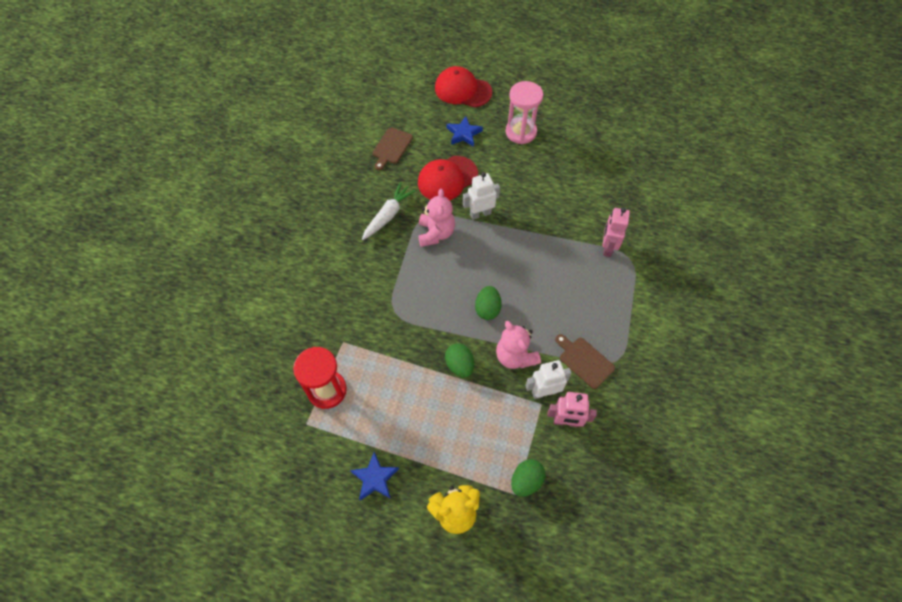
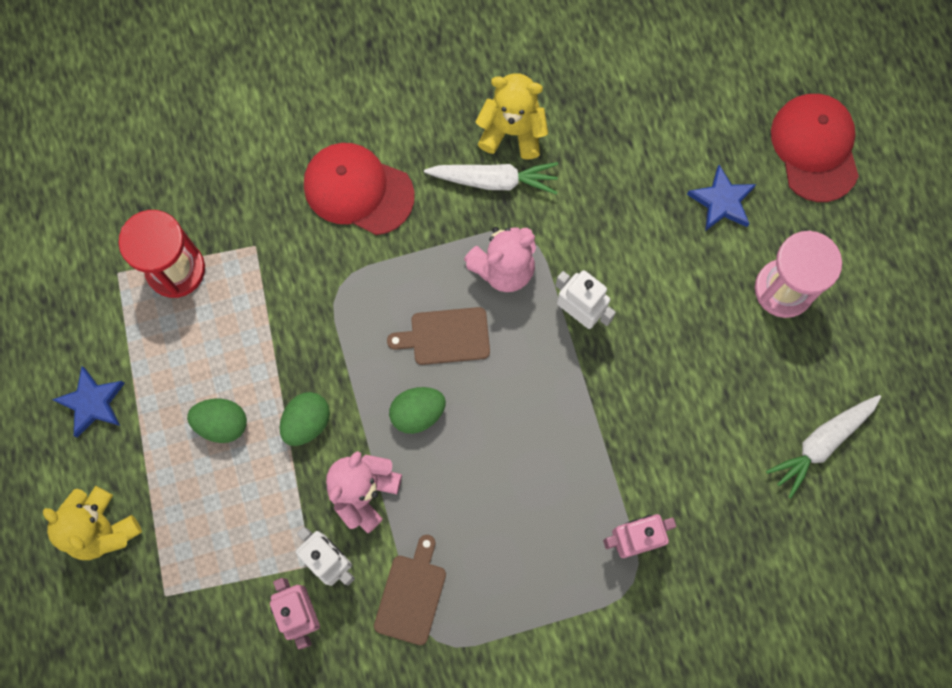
camera: 60 degrees right, 15 degrees up
brown cutting board [372,127,413,170] -> brown cutting board moved to [387,307,490,365]
red cap [418,156,478,200] -> red cap moved to [304,143,415,235]
green egg [511,459,546,497] -> green egg moved to [187,399,247,443]
none -> yellow teddy bear [476,73,548,160]
none -> white carrot [766,395,881,498]

